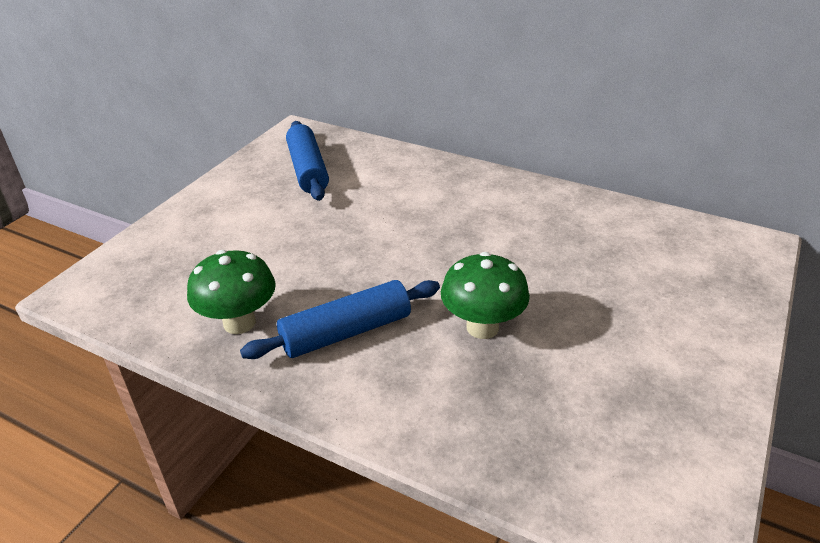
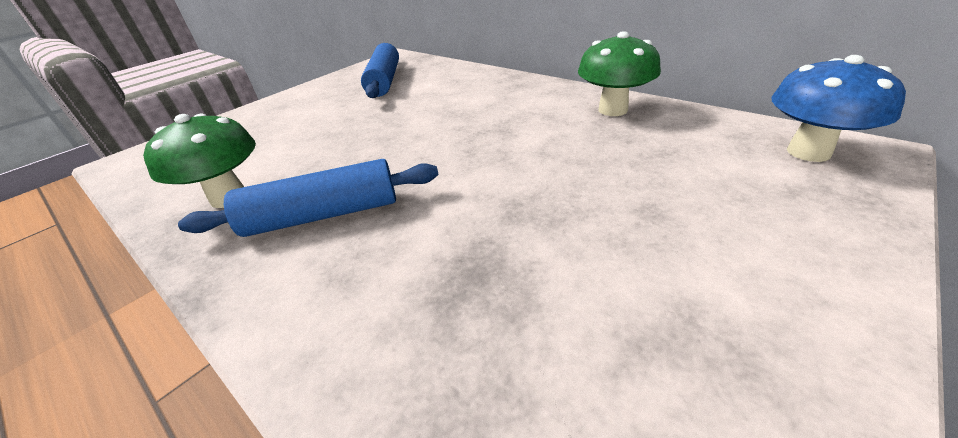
camera: 15 degrees right, 0 degrees up
green mushroom [441,252,530,339] -> green mushroom moved to [578,31,661,116]
none -> blue mushroom [771,55,906,162]

